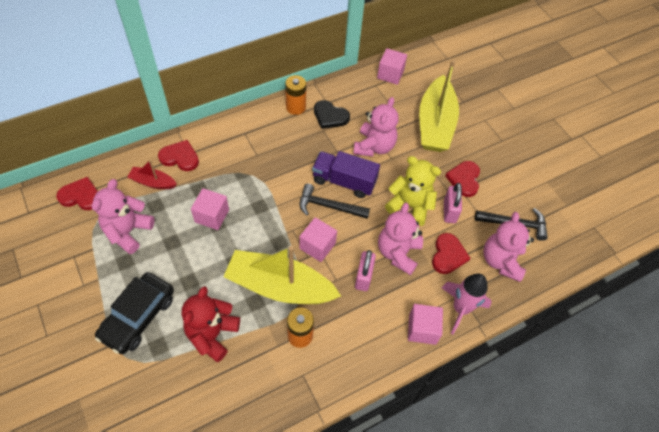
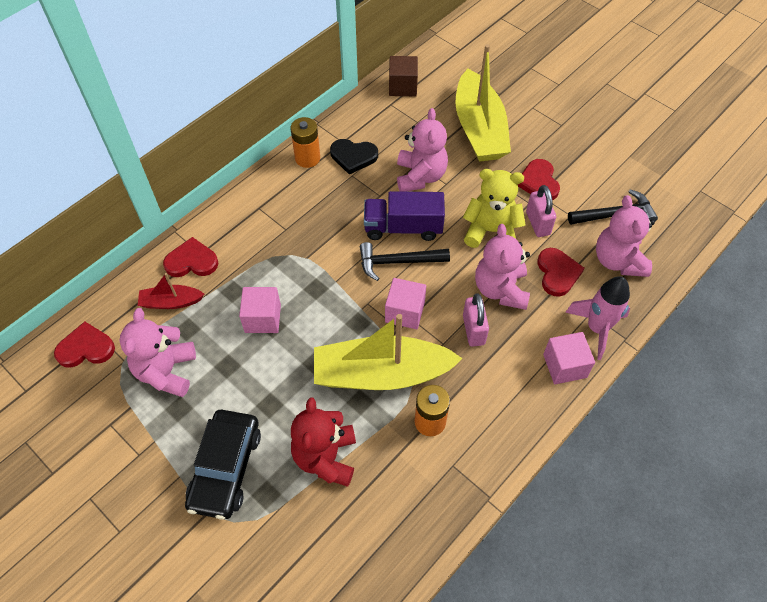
camera: 15 degrees left, 0 degrees up
pink cube [377,48,407,85] -> brown cube [389,56,418,96]

